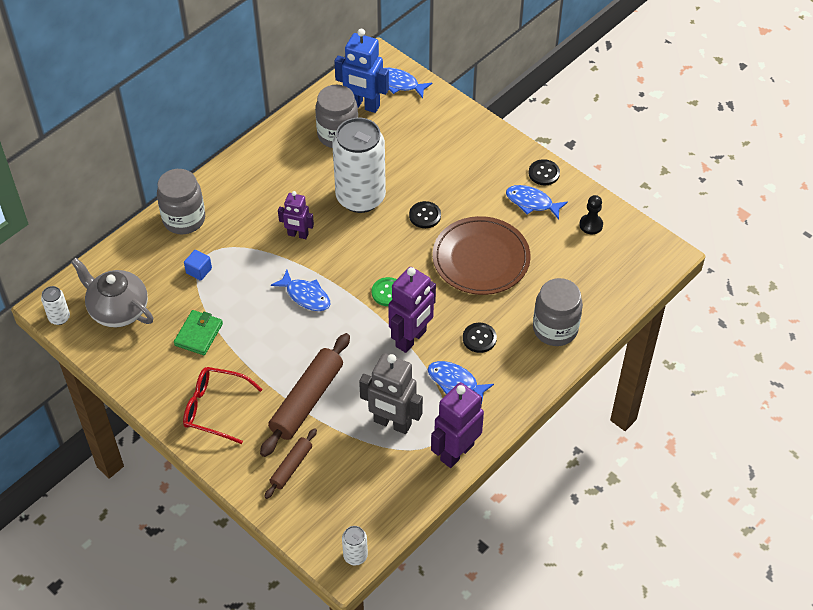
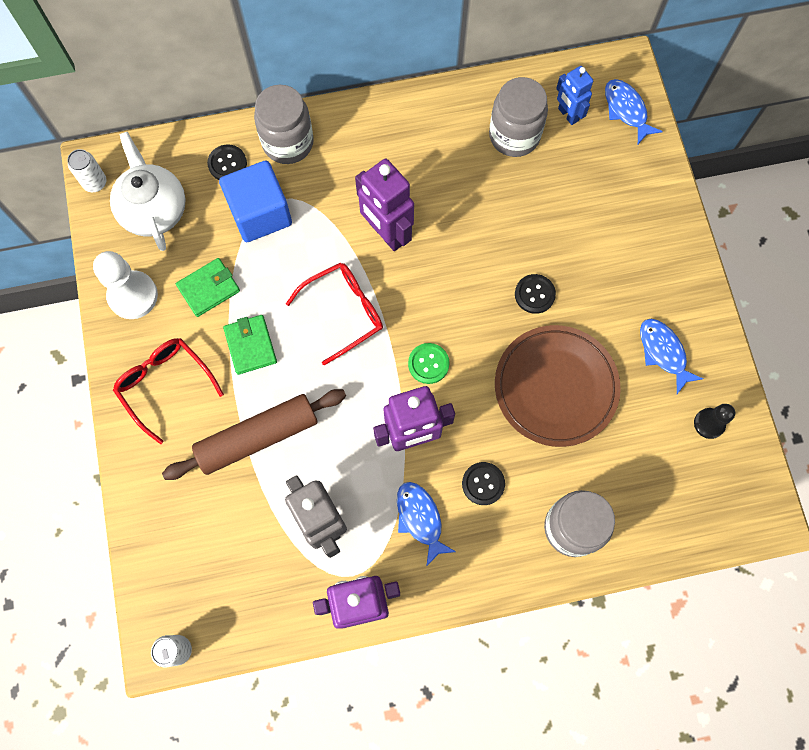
camera: 35 degrees right, 20 degrees up
grey teapot [71,258,153,327] -> white teapot [110,132,185,251]
blue cube [184,250,212,281] -> blue cube [219,161,292,242], size x2.21
brown rolling pin [264,428,317,499] -> none
blue fish [271,270,330,311] -> red glasses [286,262,383,365]
purple robot [278,191,314,239] -> purple robot [355,159,414,251], size x1.66
white can [332,118,386,213] -> none
blue robot [334,29,389,113] -> blue robot [556,66,593,125], size x0.60
black button [528,159,560,185] -> black button moved to [207,144,247,180]
none -> white pawn [93,251,158,319]
none -> green wallet [223,315,277,375]

